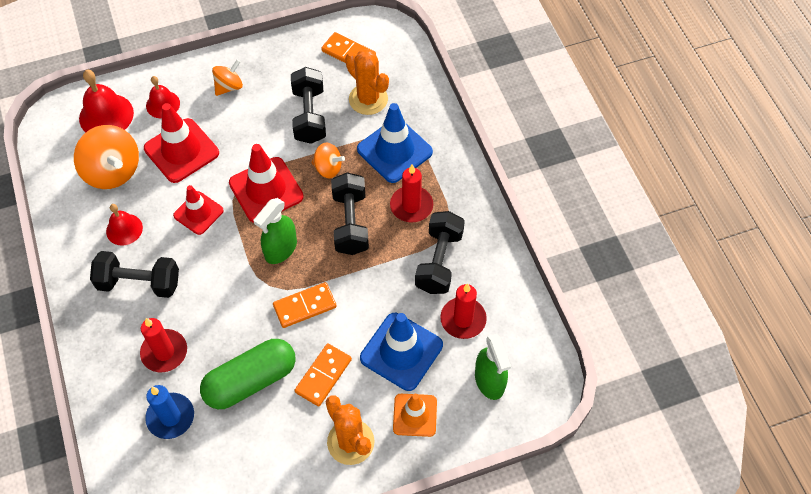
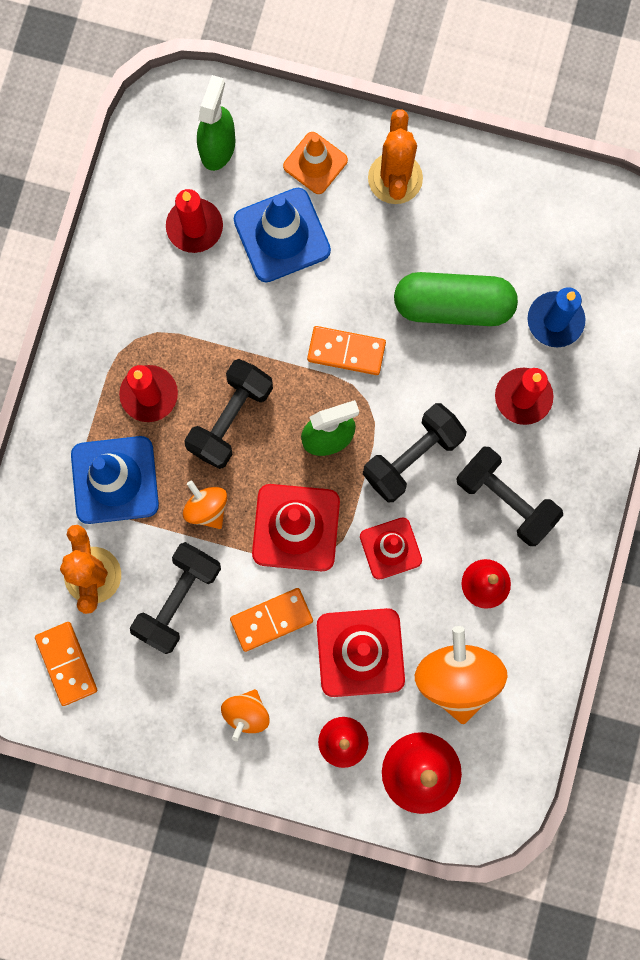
camera: 145 degrees left, 20 degrees up
orange spinning top [212,60,243,96] -> orange spinning top turned 60 degrees counterclockwise [221,689,270,741]
orange domino [295,343,352,407] -> orange domino moved to [230,588,313,652]
black dumbbell [415,211,465,294] -> black dumbbell moved to [363,403,467,502]

